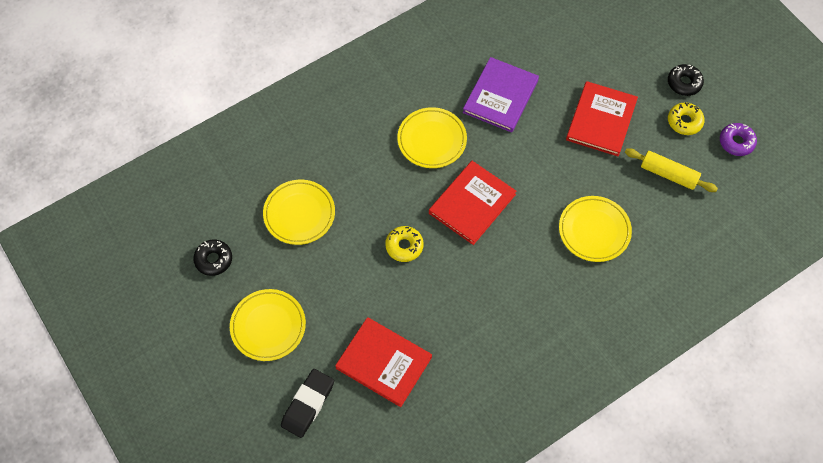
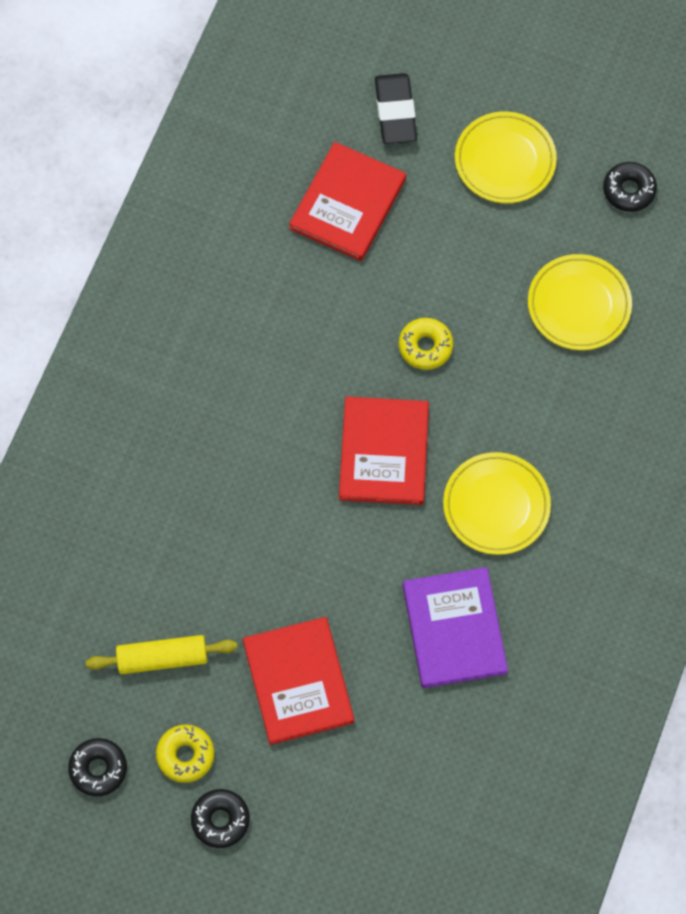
camera: 145 degrees right, 5 degrees up
red book [335,317,432,407] -> red book turned 60 degrees counterclockwise [289,142,406,261]
yellow plate [559,196,632,262] -> none
purple donut [720,123,757,156] -> black donut [68,738,127,797]

